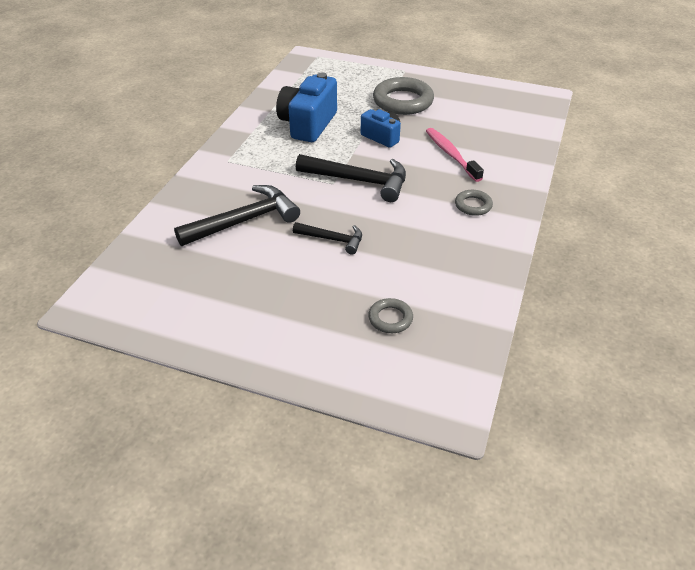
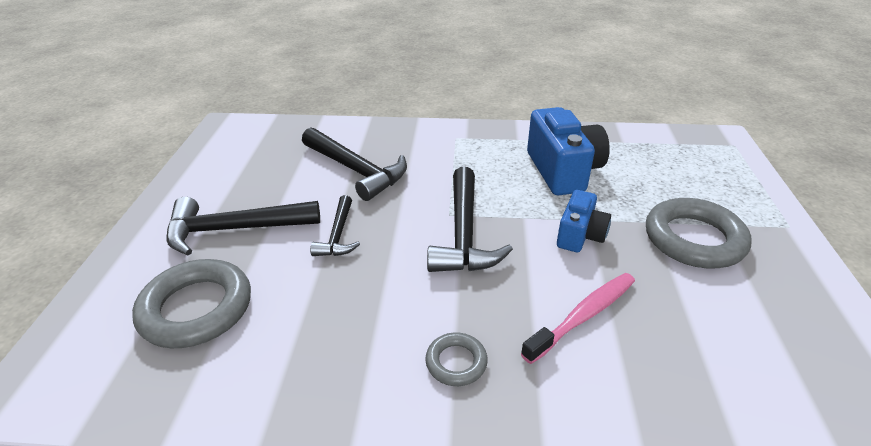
camera: 75 degrees right, 5 degrees down
blue camera [276,72,337,142] -> blue camera turned 75 degrees clockwise [527,107,610,195]
grey ring [368,298,413,333] -> grey ring [132,259,251,348], size x1.98
none -> black hammer [166,197,320,256]

